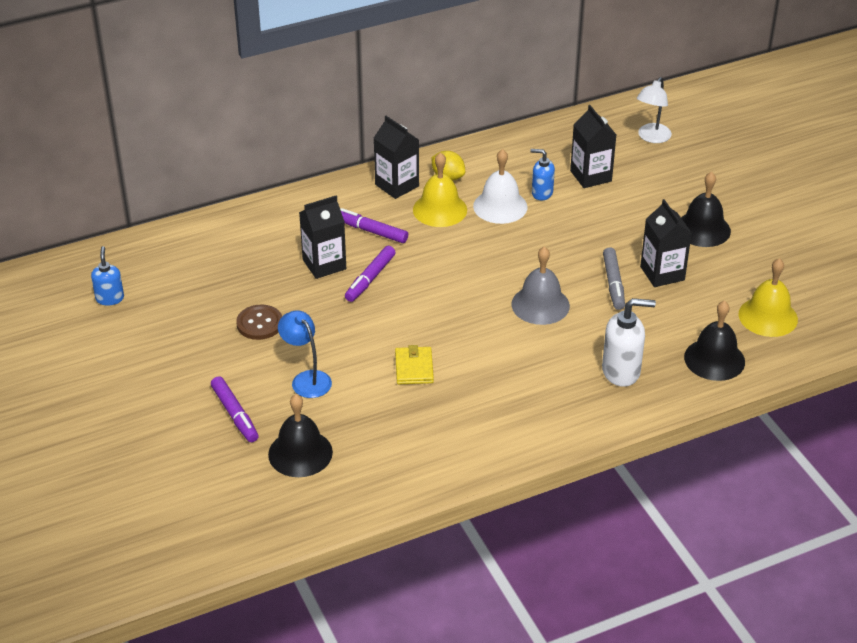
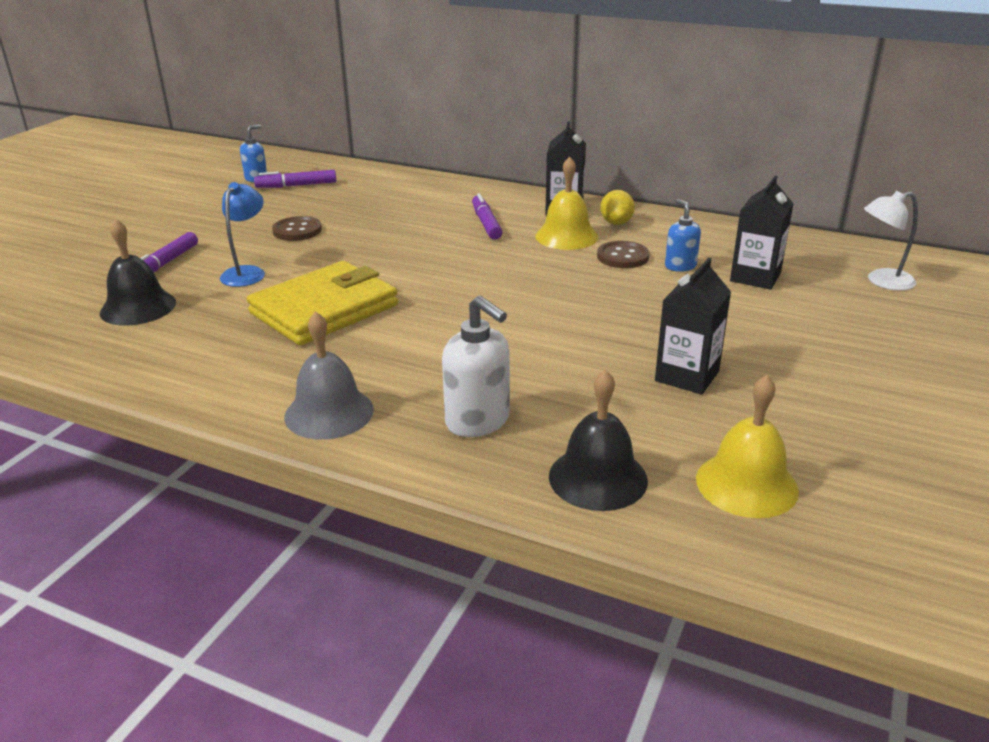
camera: 50 degrees right, 10 degrees down
black carton [299,196,346,279] -> none
purple marker [345,246,396,302] -> purple marker moved to [254,170,336,188]
yellow wallet [395,345,434,384] -> yellow wallet [247,261,398,345], size x2.13
white bell [473,149,528,224] -> brown button [597,241,649,268]
grey bell [511,246,570,325] -> grey bell moved to [284,311,374,440]
grey marker [603,247,625,310] -> none
black bell [681,172,731,247] -> none

